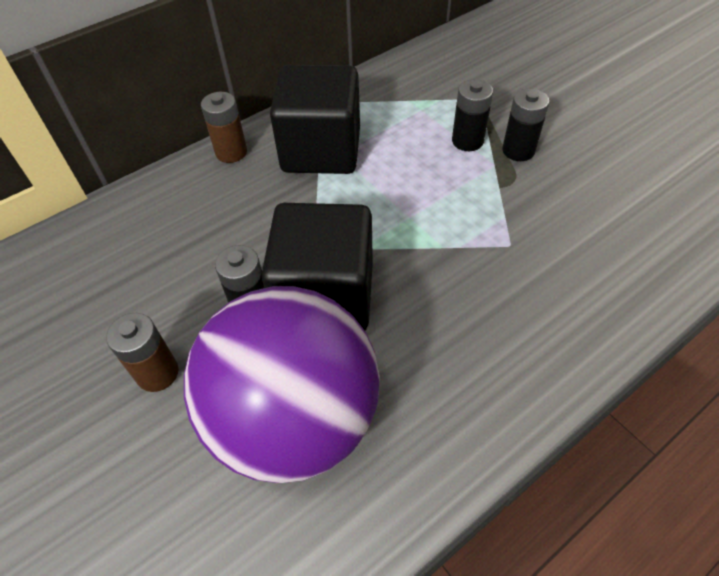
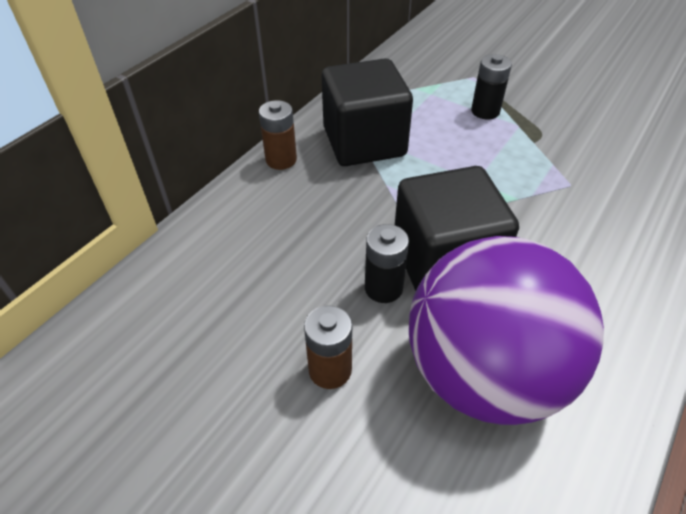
camera: 20 degrees left, 5 degrees down
black battery [502,88,549,161] -> none

